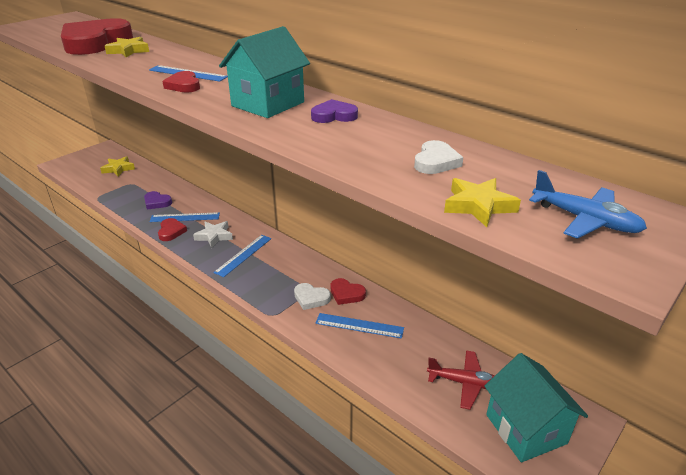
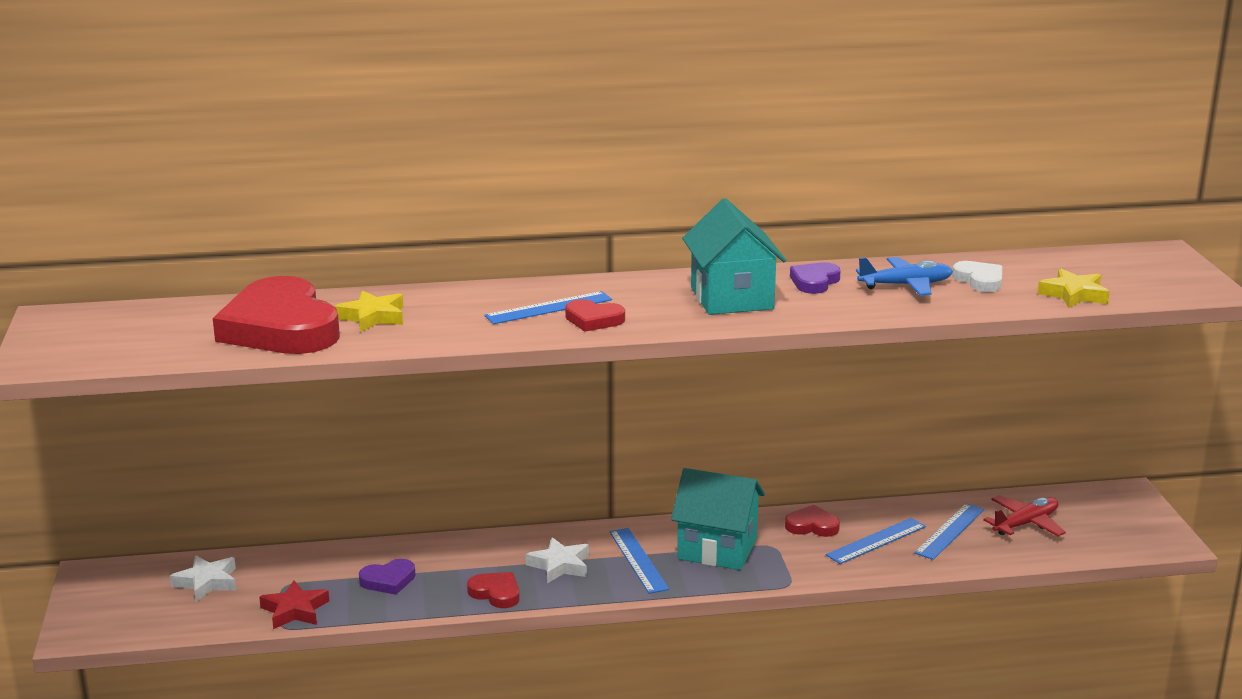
camera: 50 degrees left, 10 degrees down
yellow star [100,156,135,176] -> white star [170,555,236,602]
blue ruler [150,212,220,222] -> blue ruler moved to [914,503,984,560]
white heart [294,283,331,310] -> none
red heart [330,278,366,305] -> red heart turned 150 degrees counterclockwise [785,505,840,537]
turquoise house [484,353,588,462] -> turquoise house moved to [671,468,765,570]
blue plane [529,170,647,239] -> blue plane moved to [856,257,953,296]
none -> red star [259,580,329,629]

